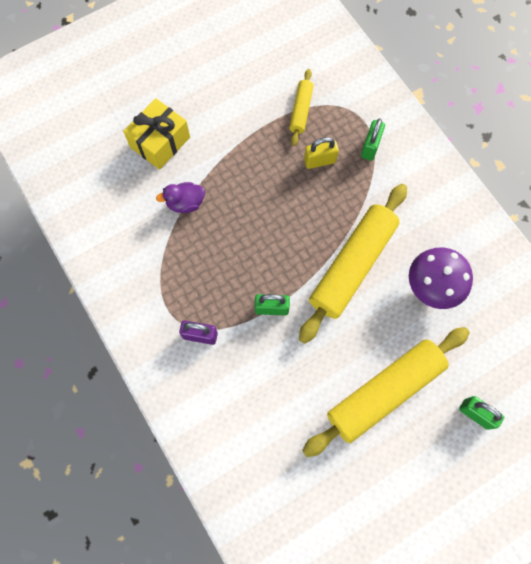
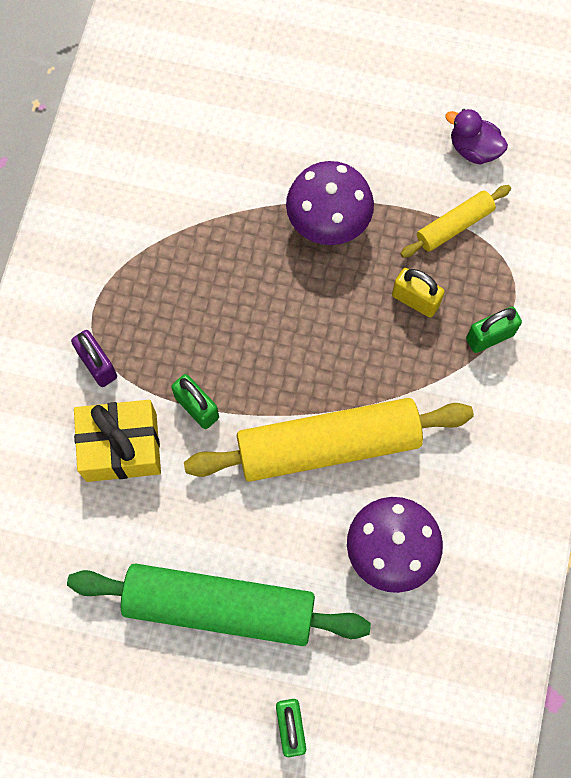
camera: 45 degrees right, 0 degrees up
yellow gift [123,98,190,170] -> yellow gift moved to [74,400,161,482]
purple duck [156,182,205,213] -> purple duck moved to [445,109,508,165]
yellow rolling pin [302,327,470,457] -> green rolling pin [67,564,371,646]
none -> purple mushroom [286,161,374,245]

